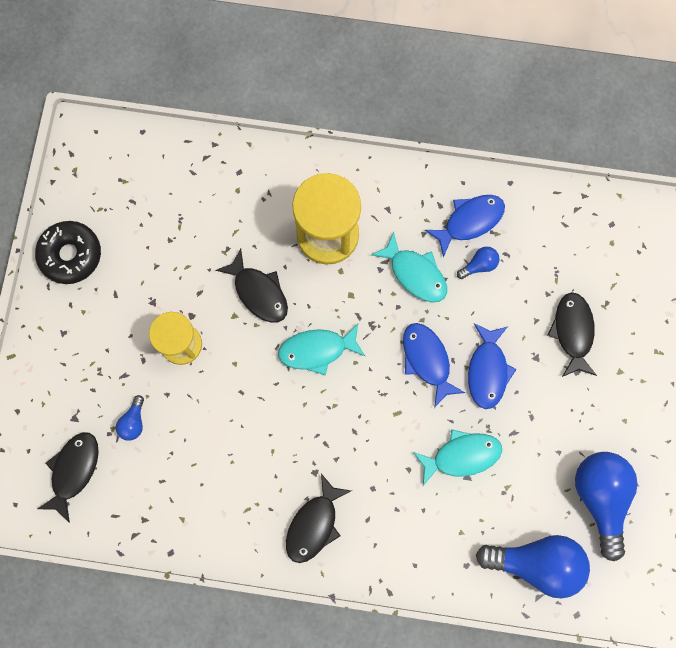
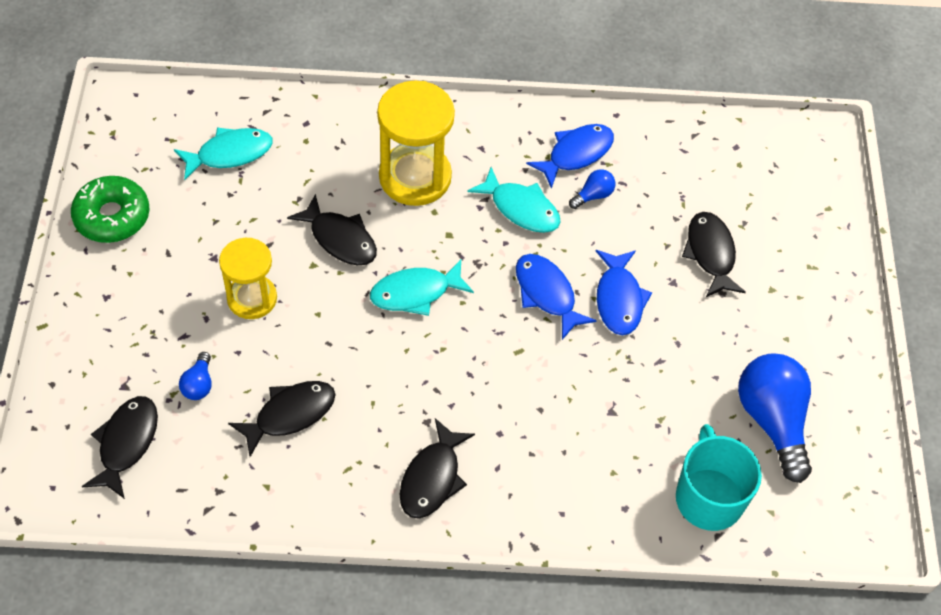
camera: 10 degrees left, 20 degrees down
black donut [35,221,101,284] -> green donut [71,176,150,243]
turquoise fish [413,429,502,486] -> turquoise fish moved to [174,128,273,180]
blue light bulb [476,535,590,599] -> turquoise mug [676,424,762,531]
none -> black fish [228,381,336,457]

